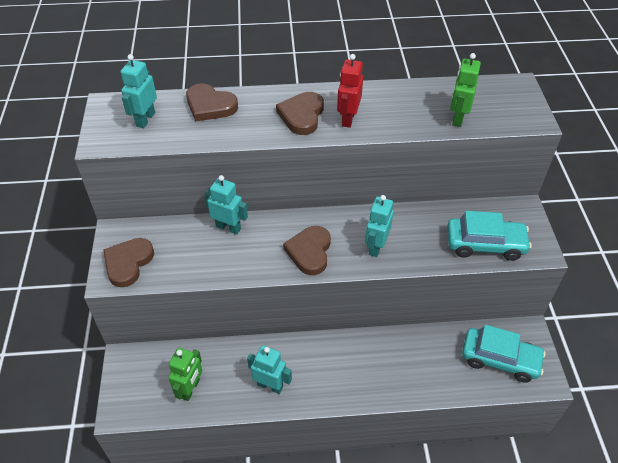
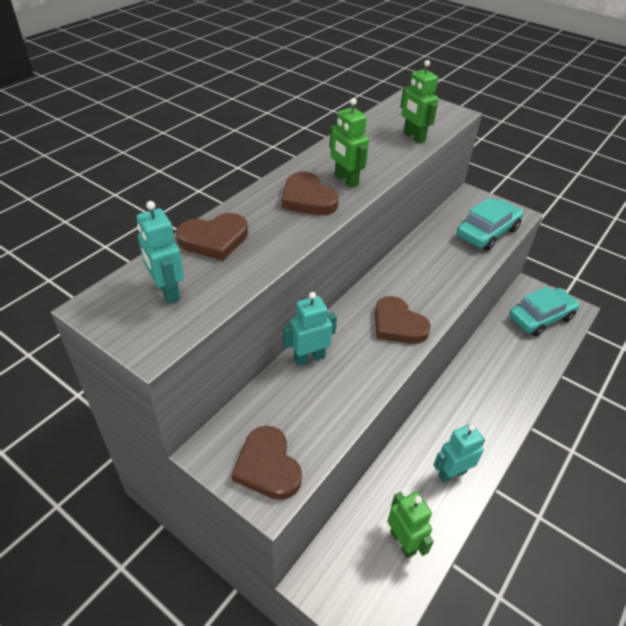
camera: 50 degrees left, 5 degrees down
red robot [337,54,363,128] -> green robot [329,98,369,188]
turquoise robot [365,195,394,257] -> none

